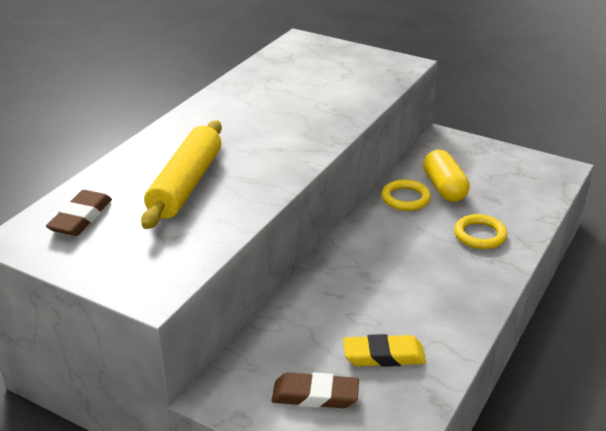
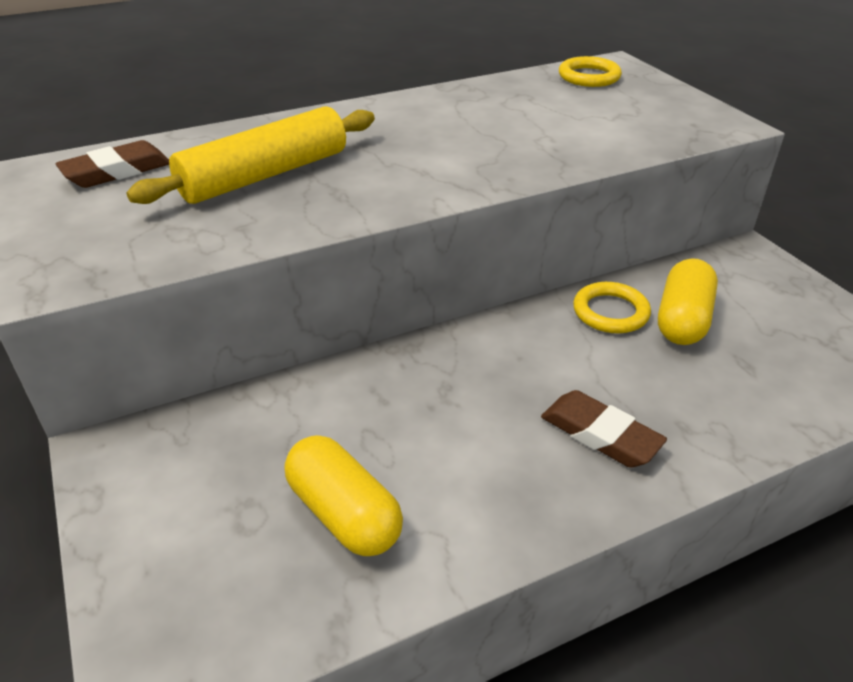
camera: 35 degrees right, 5 degrees up
brown eraser [271,372,359,408] -> brown eraser moved to [541,390,667,468]
yellow eraser [343,334,426,367] -> yellow capsule [285,435,403,556]
yellow ring [454,214,507,249] -> yellow ring moved to [559,56,622,87]

